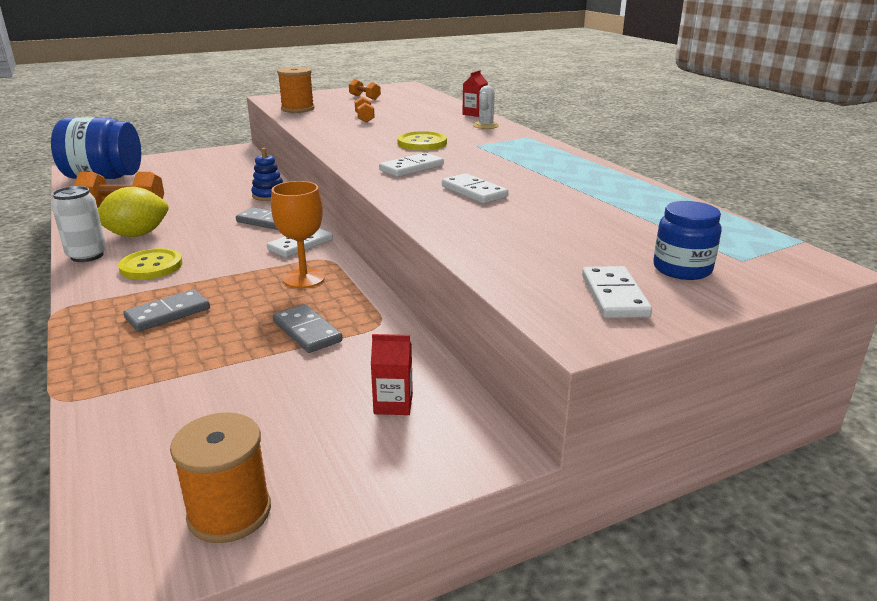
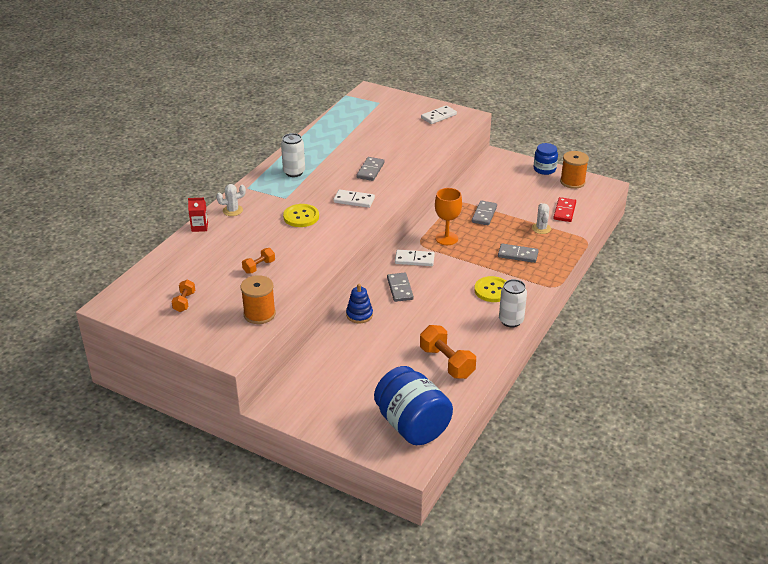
camera: 125 degrees left, 10 degrees up
yellow lemon [98,187,169,237] -> none
red carton [371,334,413,415] -> none
white domino [442,173,508,204] -> grey domino [356,157,385,181]
blue jar [653,201,722,280] -> blue jar moved to [534,143,558,175]
none -> white can [281,133,305,177]
none -> white cactus [532,203,551,234]
none -> red domino [553,197,576,222]

